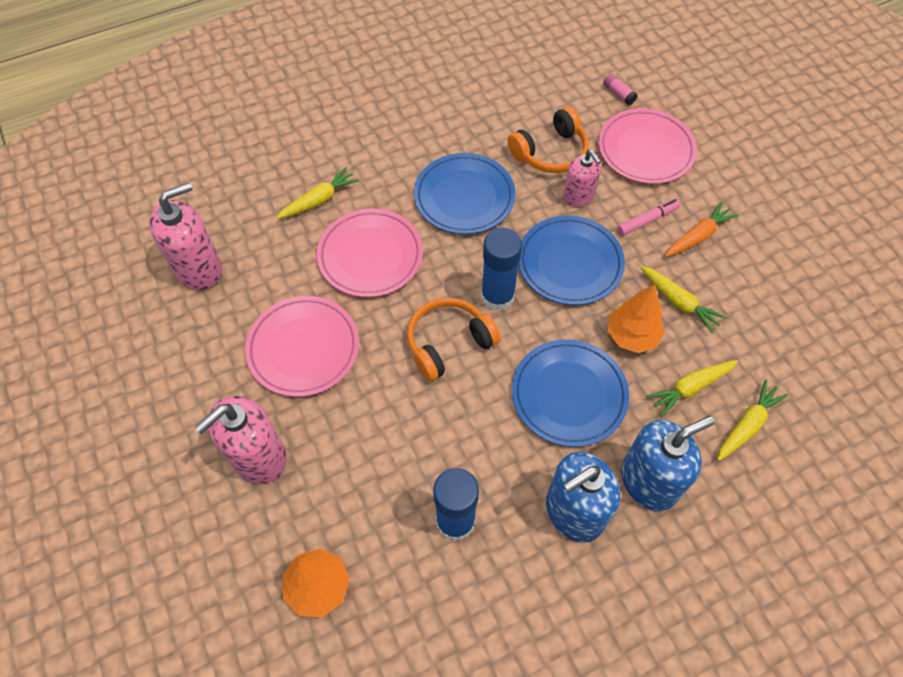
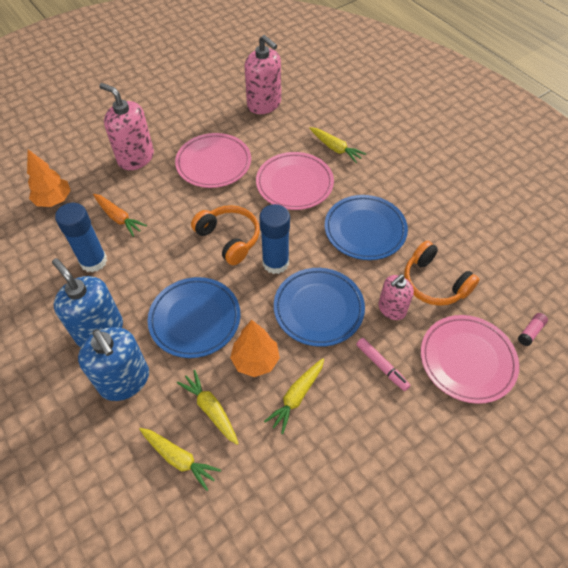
camera: 80 degrees right, 5 degrees down
orange carrot [665,201,739,257] -> orange carrot moved to [93,194,147,237]

